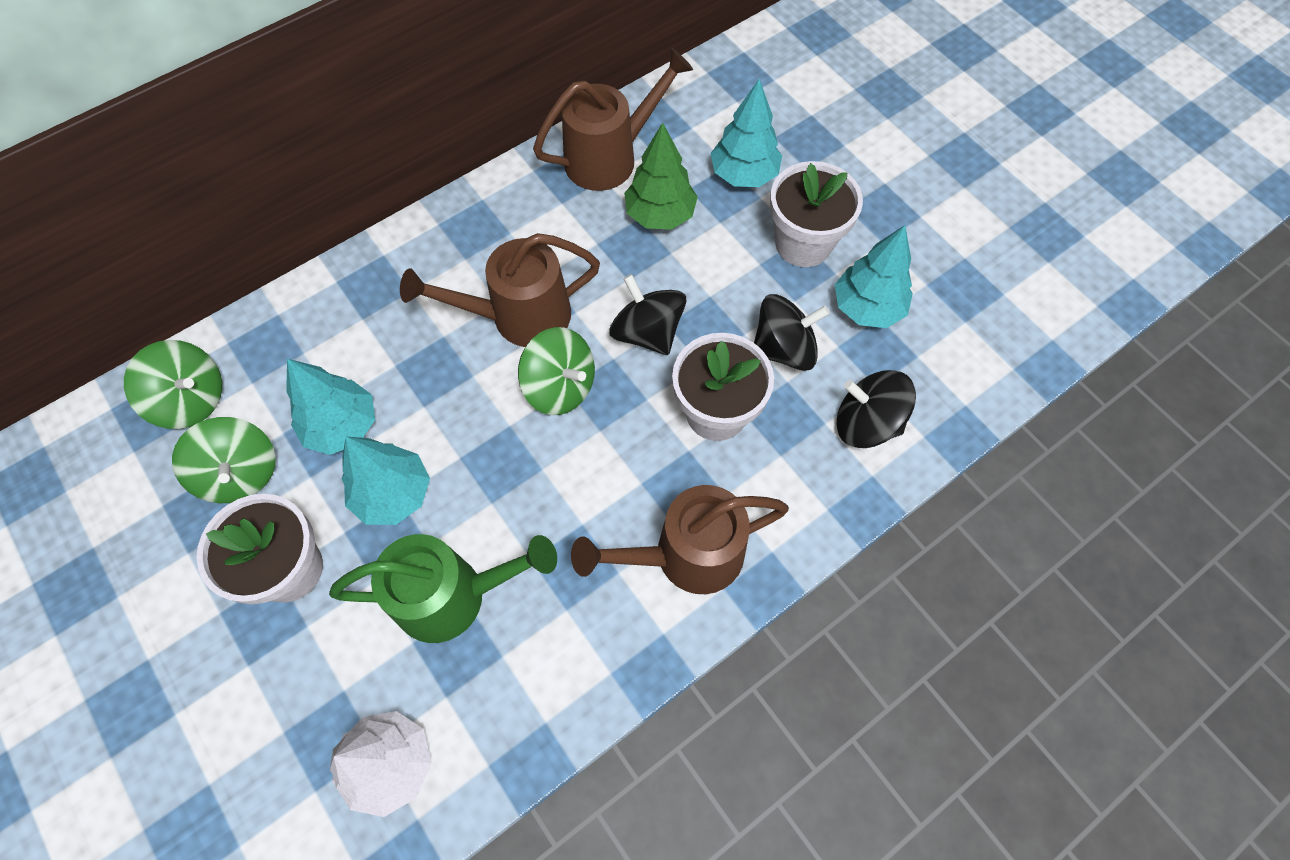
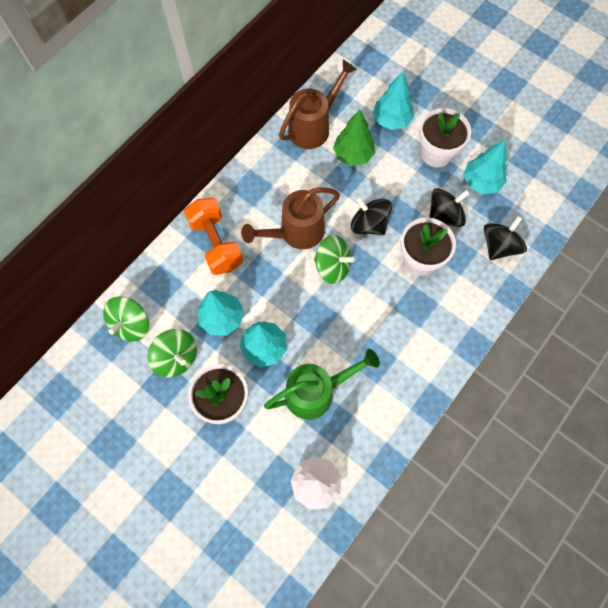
camera: 15 degrees left, 5 degrees up
green spinning top [124,340,222,429] -> green spinning top turned 105 degrees clockwise [103,296,149,341]
brown watering can [571,485,789,594] -> none
black spinning top [837,370,916,448] -> black spinning top turned 120 degrees clockwise [484,216,527,260]
none -> orange dumbbell [184,198,243,275]

